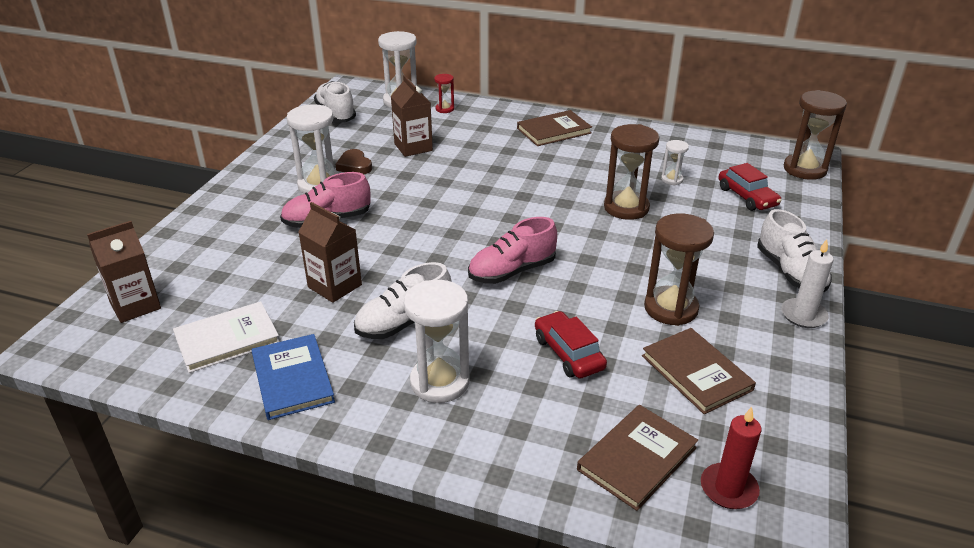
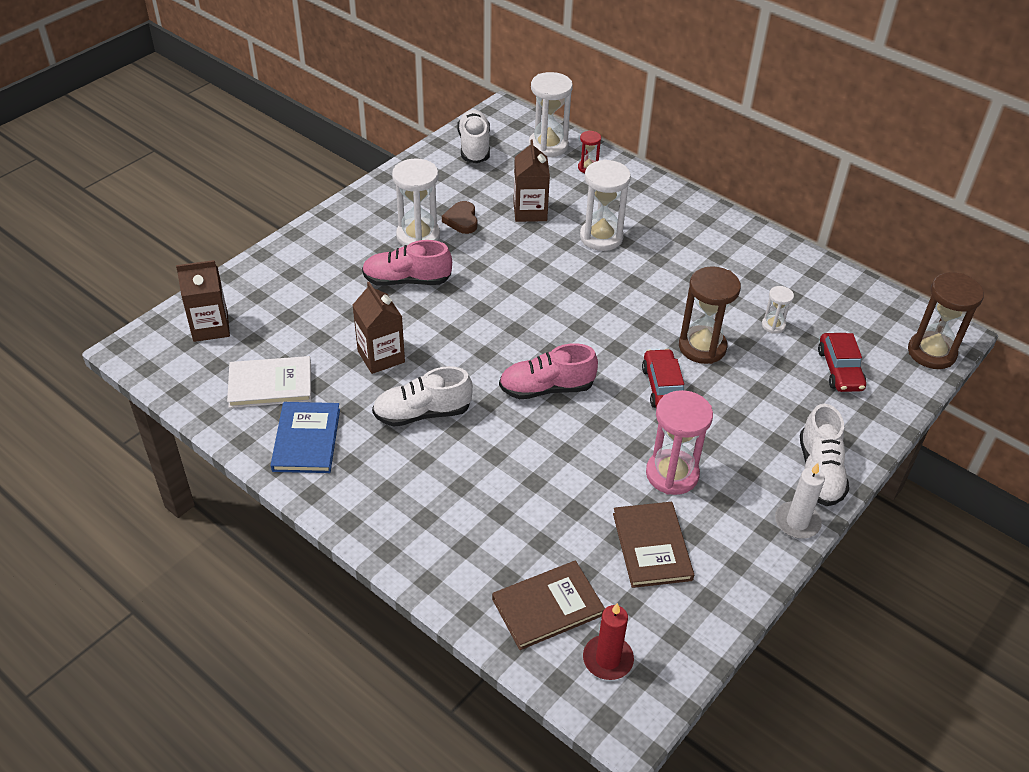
camera: 20 degrees right, 10 degrees up
white hourglass [404,280,470,403] -> white hourglass moved to [580,159,631,251]
brown book [517,110,592,146] -> none
red car [535,311,607,379] -> red car moved to [642,349,684,408]
brown hourglass [644,213,714,326] -> pink hourglass [646,390,713,495]

